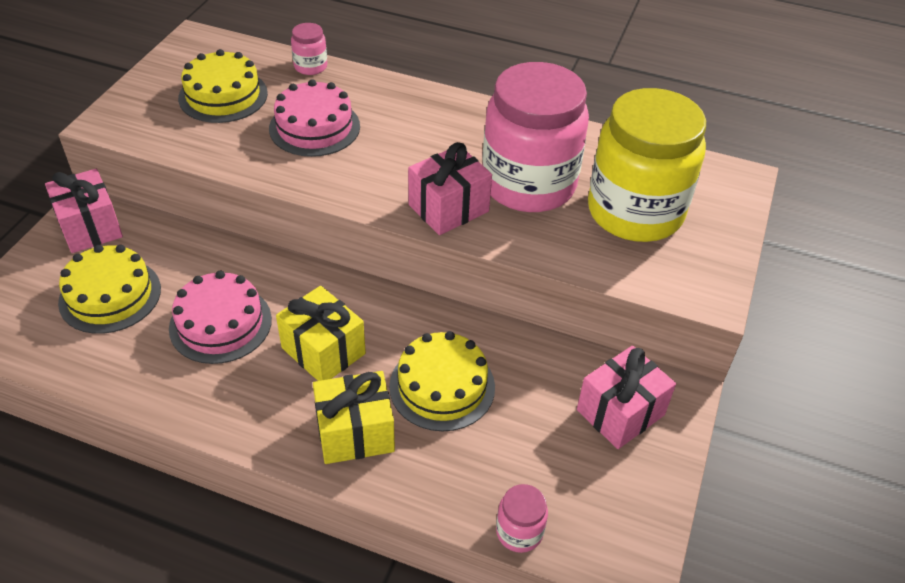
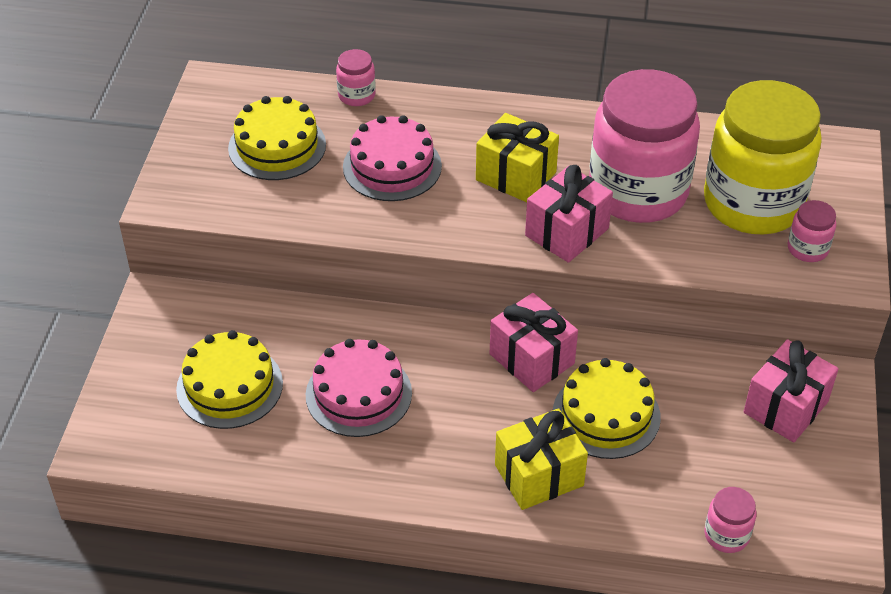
camera: 10 degrees left, 0 degrees up
pink gift [45,169,123,253] -> pink gift moved to [490,293,578,392]
yellow gift [276,286,366,381] -> yellow gift moved to [476,113,559,202]
none -> pink jar [788,200,836,262]

